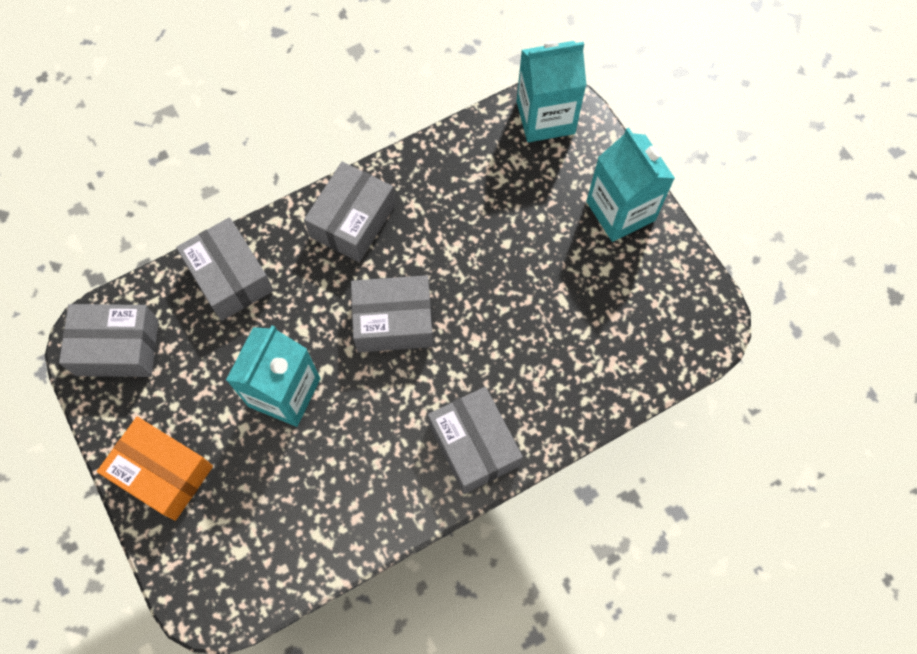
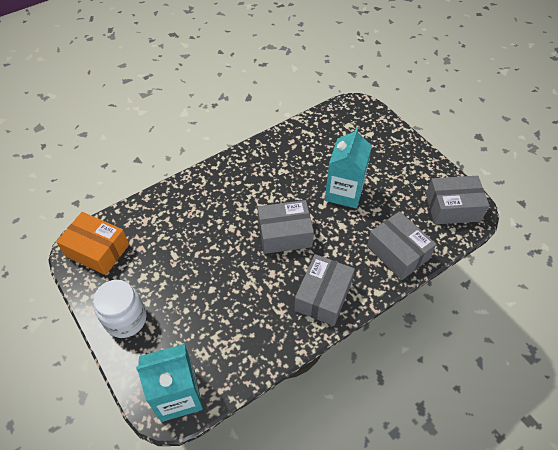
camera: 175 degrees right, 15 degrees down
orange box [97,417,213,521] -> orange box moved to [56,212,129,275]
grey box [428,387,523,494] -> none
turquoise carton [586,128,675,242] -> white jar [93,280,146,338]

